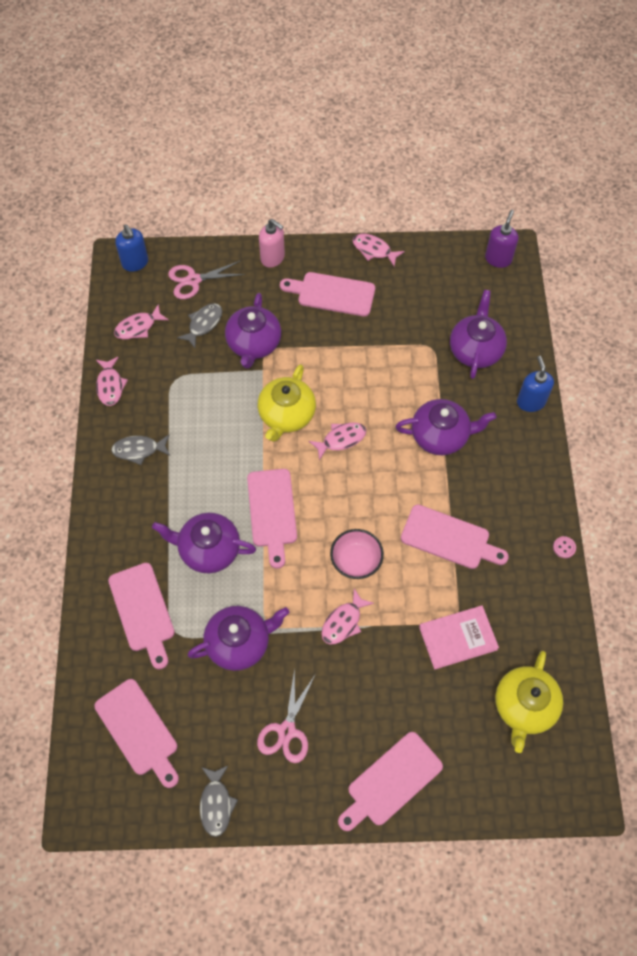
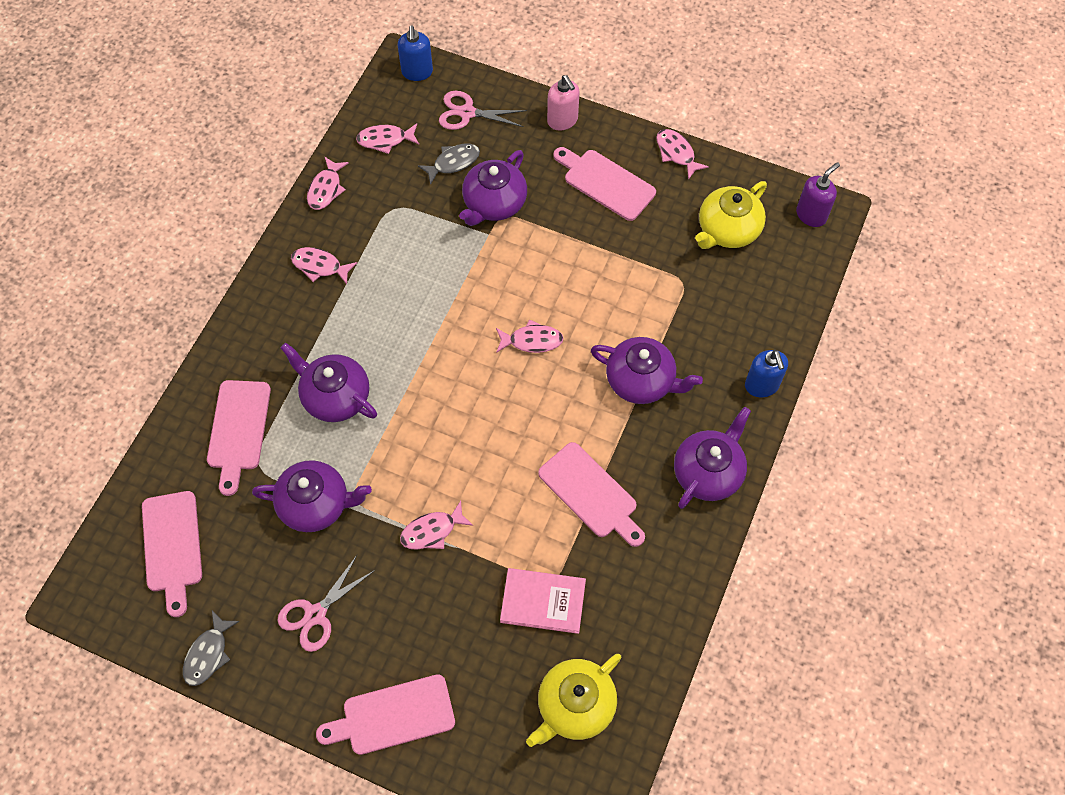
camera: 25 degrees right, 0 degrees up
grey fish [111,435,170,465] -> pink fish [291,247,357,284]
pink cutting board [247,469,297,569] -> none
yellow teapot [258,364,316,442] -> yellow teapot moved to [695,181,767,249]
pink bowl [330,529,384,579] -> none
purple teapot [450,290,507,379] -> purple teapot moved to [674,407,751,509]
blue soap dispenser [517,356,554,412] -> blue soap dispenser turned 150 degrees clockwise [745,350,788,397]
pink button [553,536,576,558] -> none

